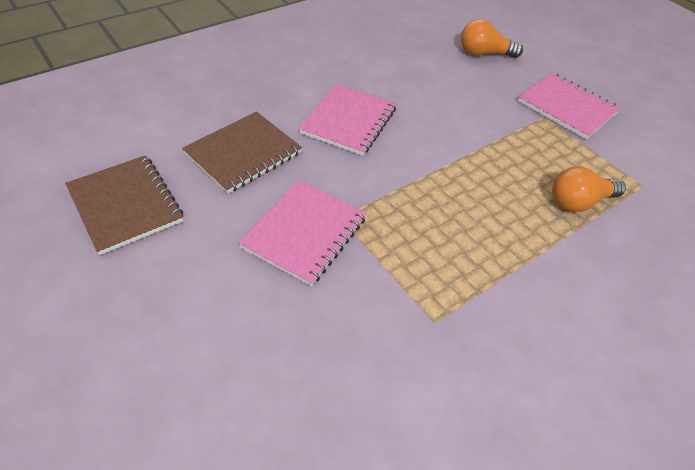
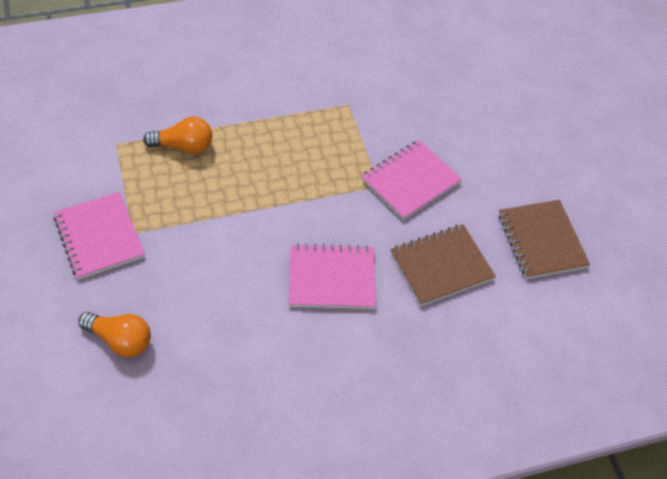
camera: 160 degrees left, 5 degrees up
pink notebook [299,83,397,156] -> pink notebook turned 45 degrees clockwise [289,244,376,309]

